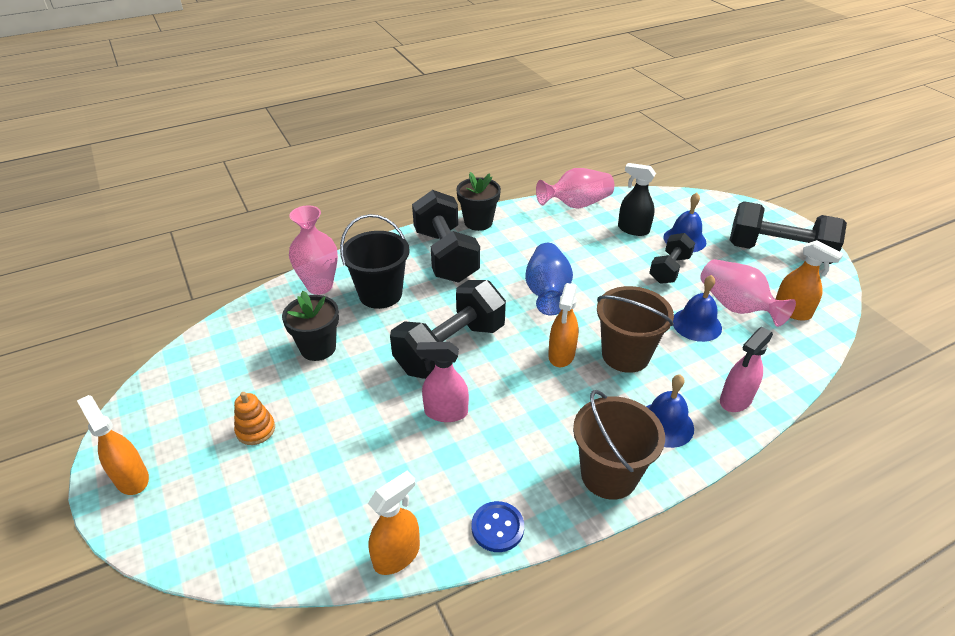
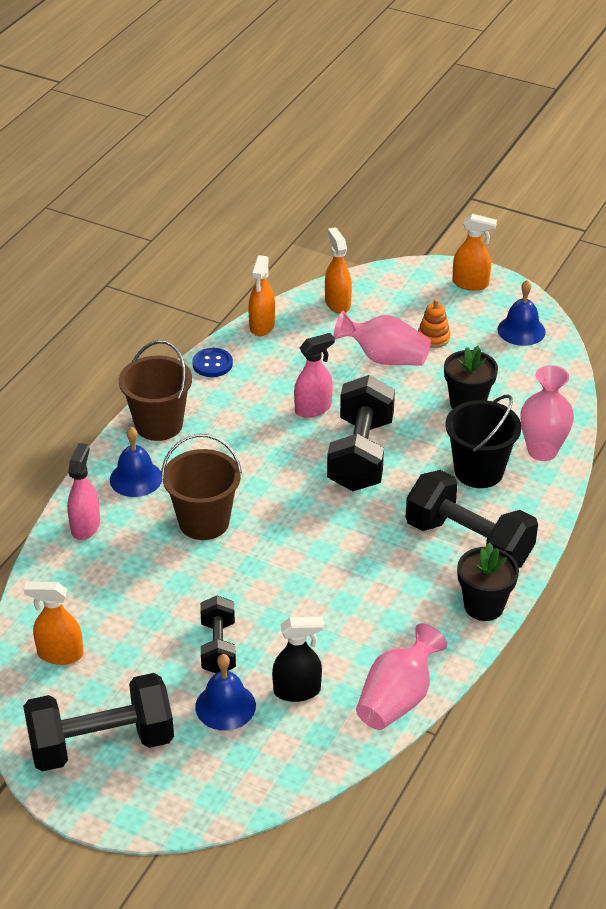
camera: 145 degrees right, 0 degrees up
blue vase [525,243,573,315] -> none
orange spray bottle [548,283,579,367] -> orange spray bottle moved to [325,227,352,314]
blue bell [673,275,722,342] -> blue bell moved to [497,280,546,346]
pink vase [700,259,796,327] -> pink vase moved to [333,311,431,366]

